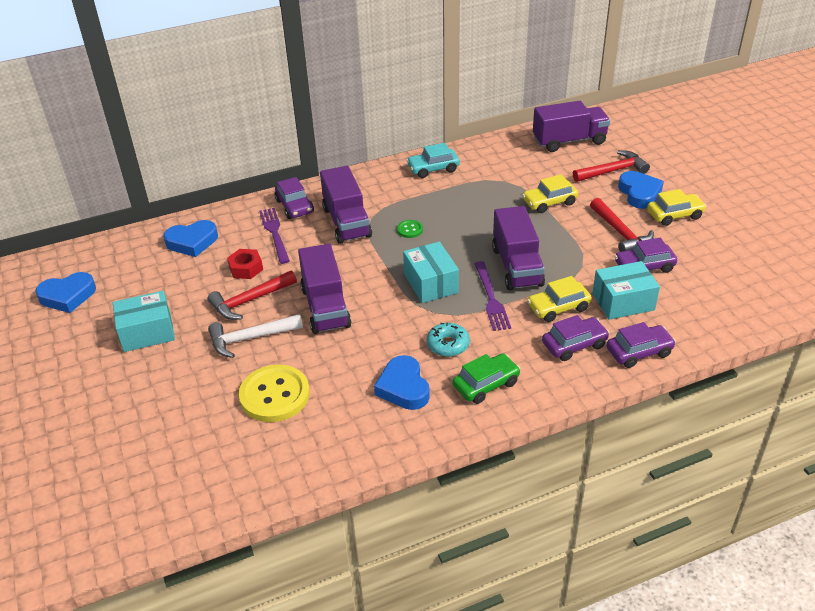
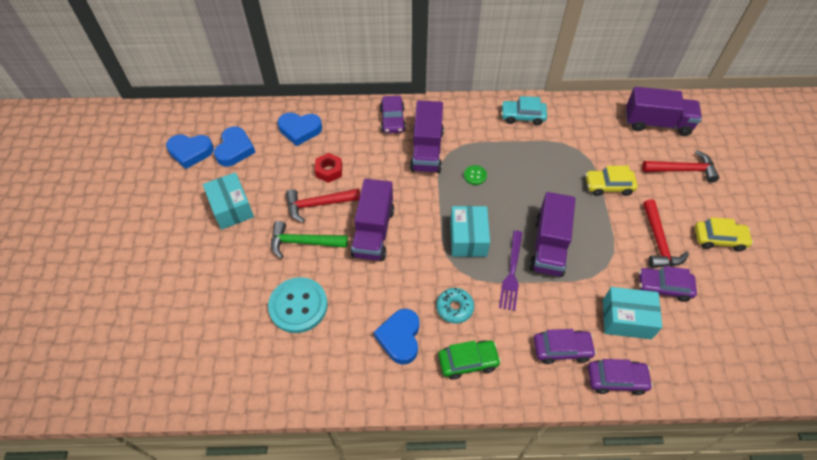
camera: 20 degrees right, 15 degrees up
turquoise box [113,291,175,352] -> turquoise box turned 60 degrees clockwise [203,172,254,230]
white hammer [208,314,303,358] -> green hammer [271,221,348,259]
yellow button [239,365,310,422] -> turquoise button [268,277,328,333]
purple fork [259,208,290,264] -> none
yellow car [527,276,592,322] -> none
blue heart [618,171,664,209] -> blue heart moved to [214,127,256,166]

